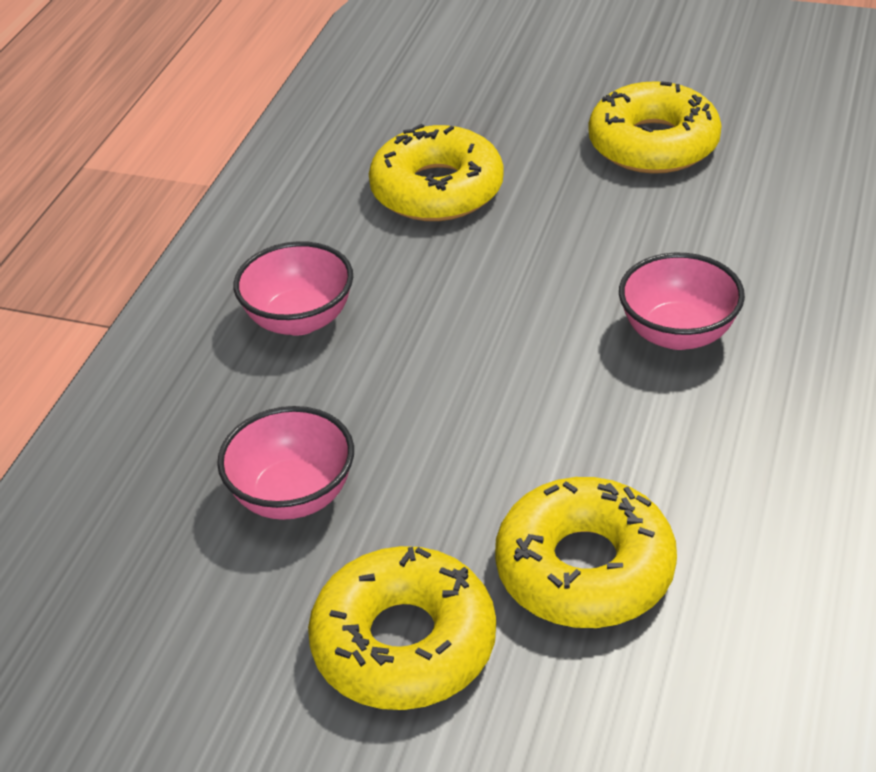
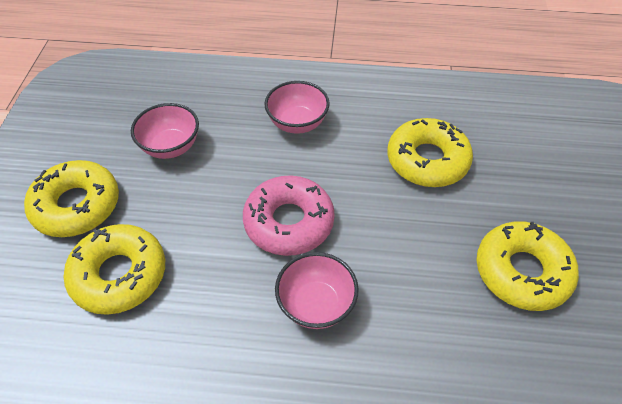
camera: 75 degrees right, 10 degrees up
none -> pink donut [243,175,335,256]

